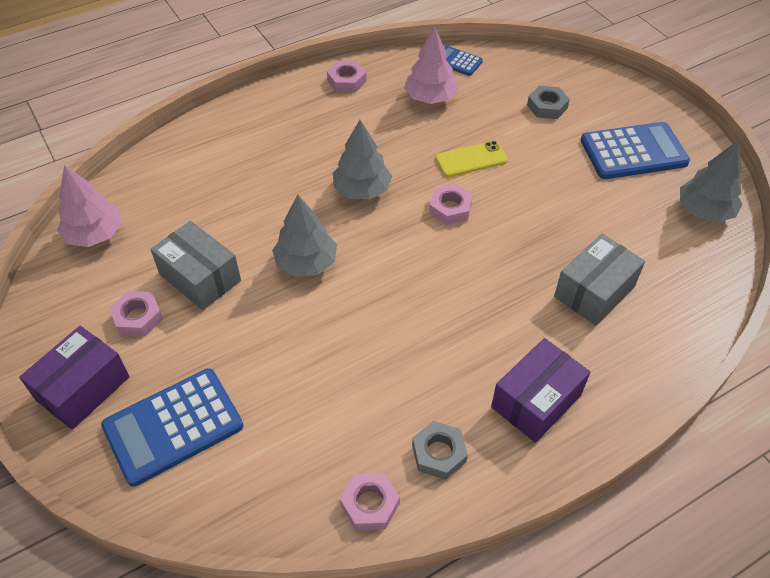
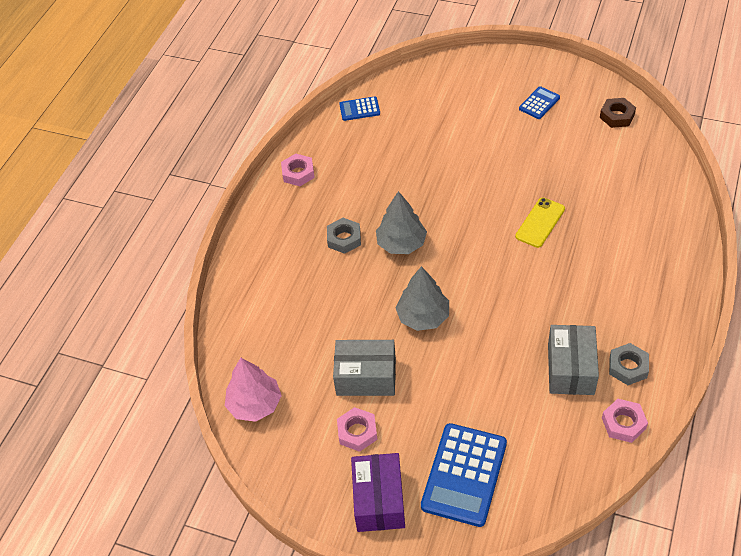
camera: 35 degrees left, 0 degrees up
pink tree [404,27,458,104] -> none
pink nut [429,184,473,225] -> none
yellow phone [435,141,508,177] -> yellow phone moved to [515,198,565,248]
purple box [491,338,590,443] -> none
grey nut [527,85,570,119] -> grey nut moved to [327,218,361,254]
grey box [554,234,645,326] -> grey box moved to [548,325,599,395]
blue calculator [581,122,690,179] -> blue calculator [519,86,560,119], size x0.51
grey tree [680,141,742,222] -> brown nut [600,98,636,128]

